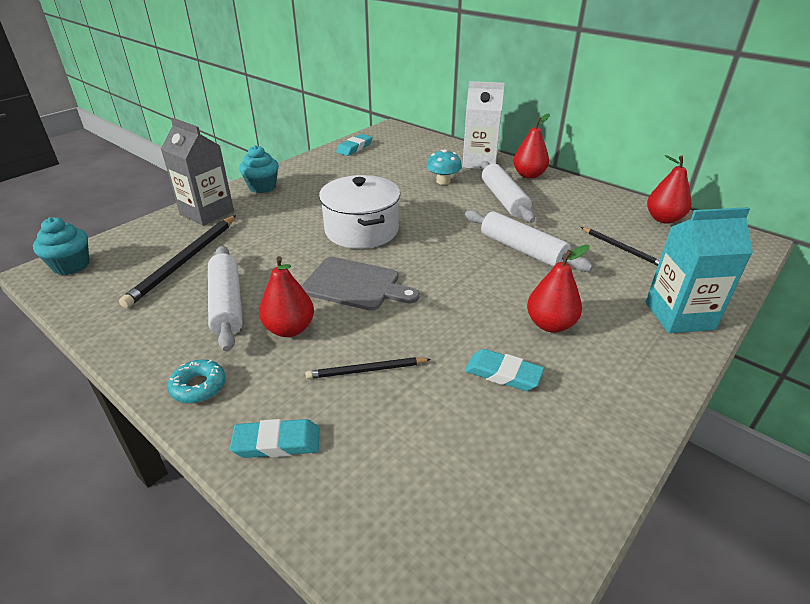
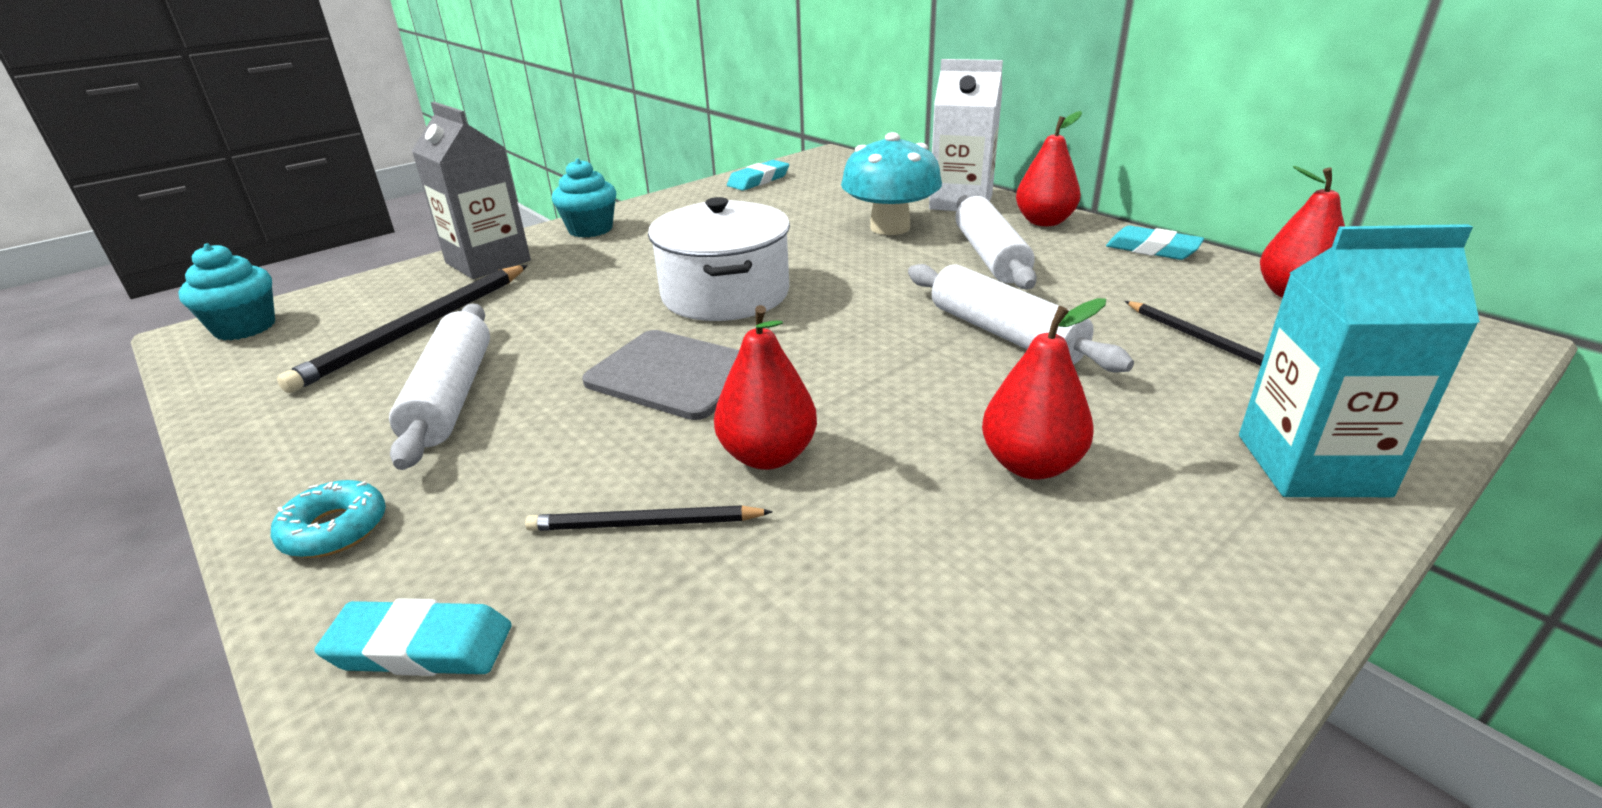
camera: 10 degrees right, 5 degrees down
red pear [259,256,314,337] -> red pear moved to [714,305,817,470]
turquoise mushroom [426,149,462,185] -> turquoise mushroom [841,132,942,235], size x1.62
turquoise eraser [465,349,544,391] -> turquoise eraser moved to [1106,225,1204,260]

